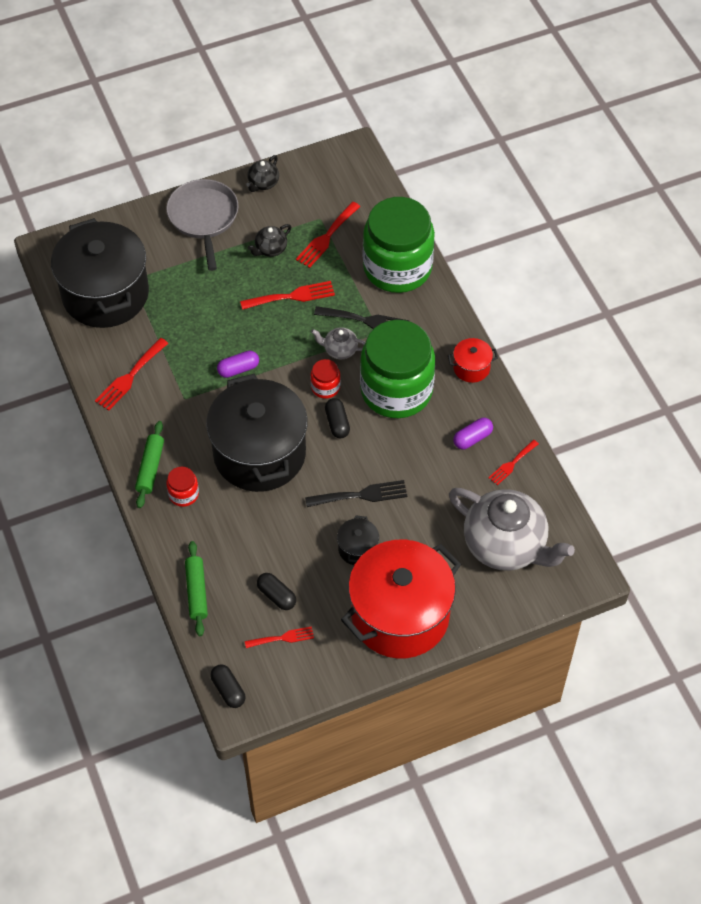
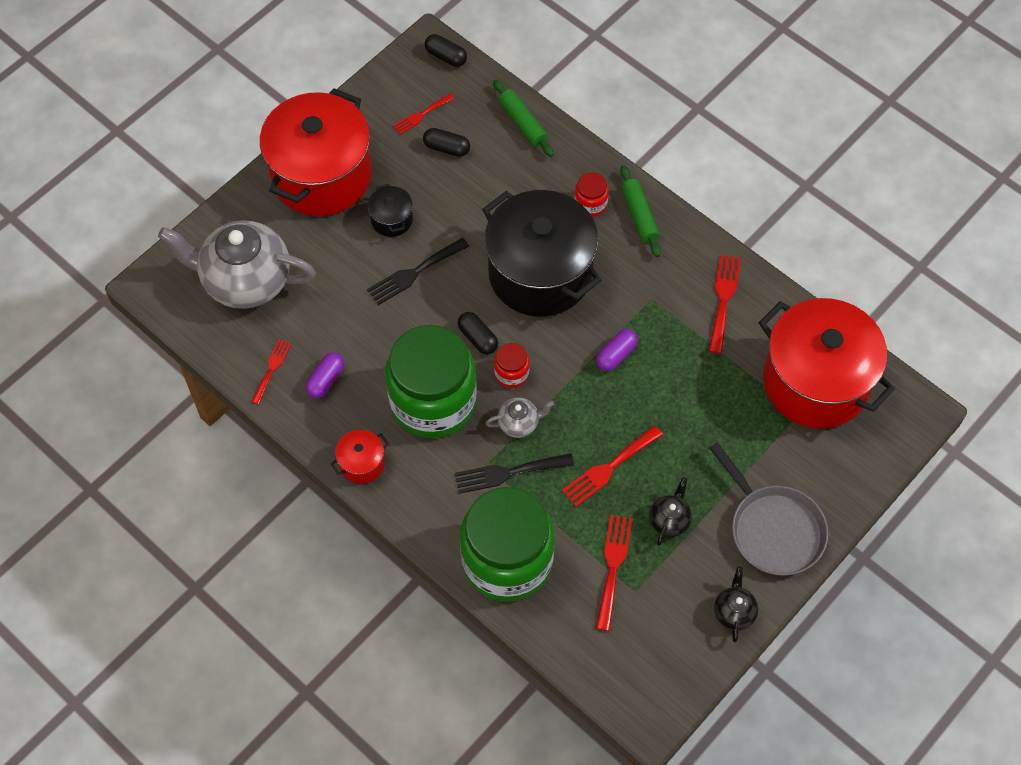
camera: 155 degrees right, 5 degrees up
black pot [51,218,149,328] -> red pot [759,298,895,428]

